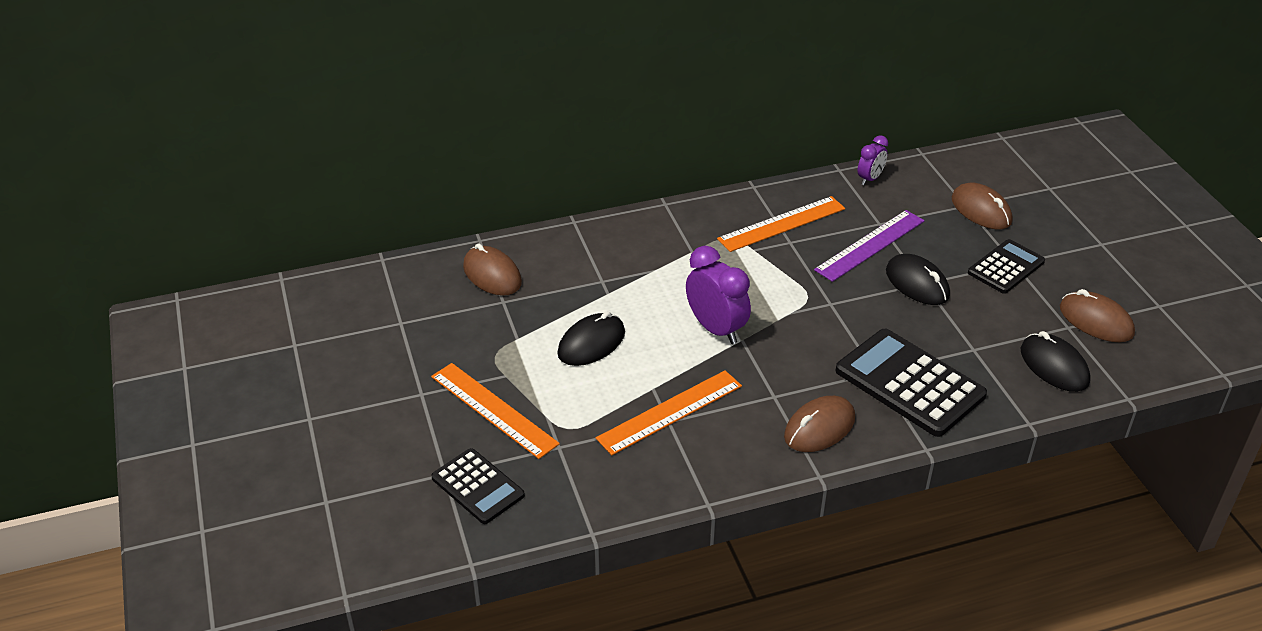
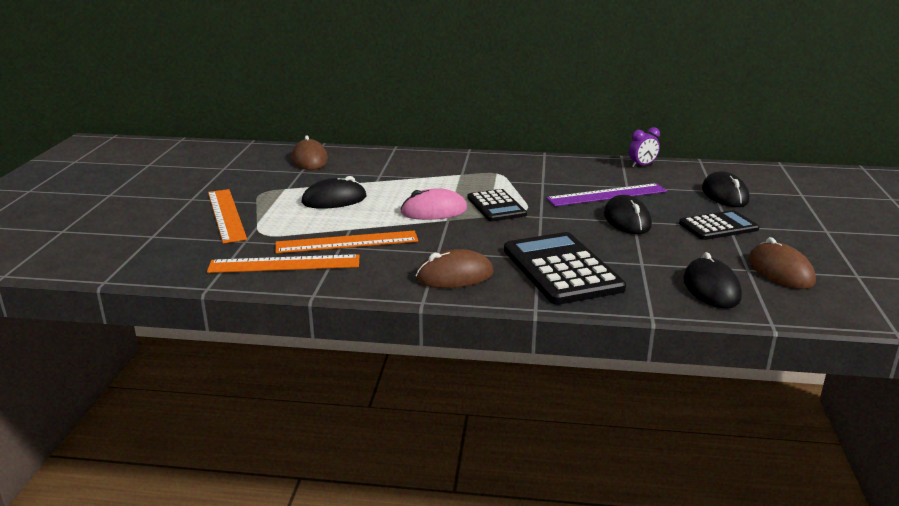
camera: 25 degrees right, 15 degrees down
black calculator [431,448,525,524] -> black calculator moved to [467,189,527,221]
purple clock [686,246,751,344] -> pink mouse [400,189,467,220]
orange ruler [717,196,845,252] -> orange ruler moved to [207,254,359,273]
brown mouse [952,183,1012,229] -> black mouse [702,171,750,207]

